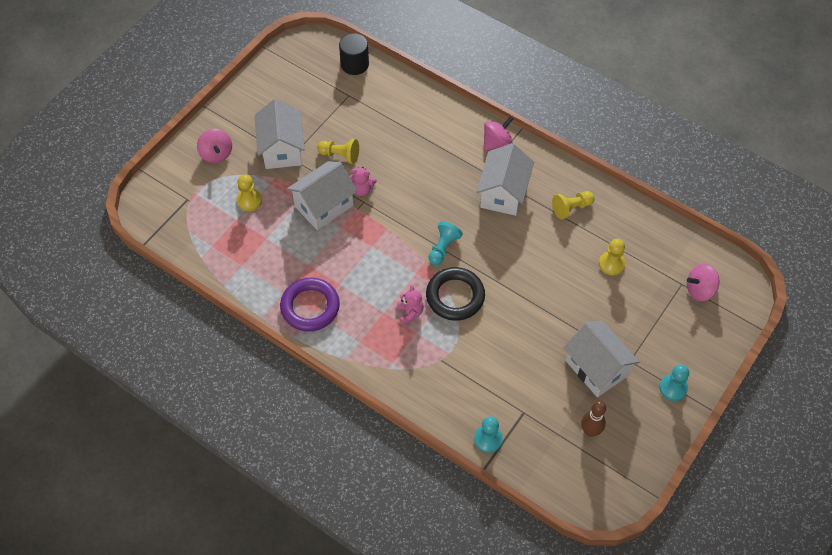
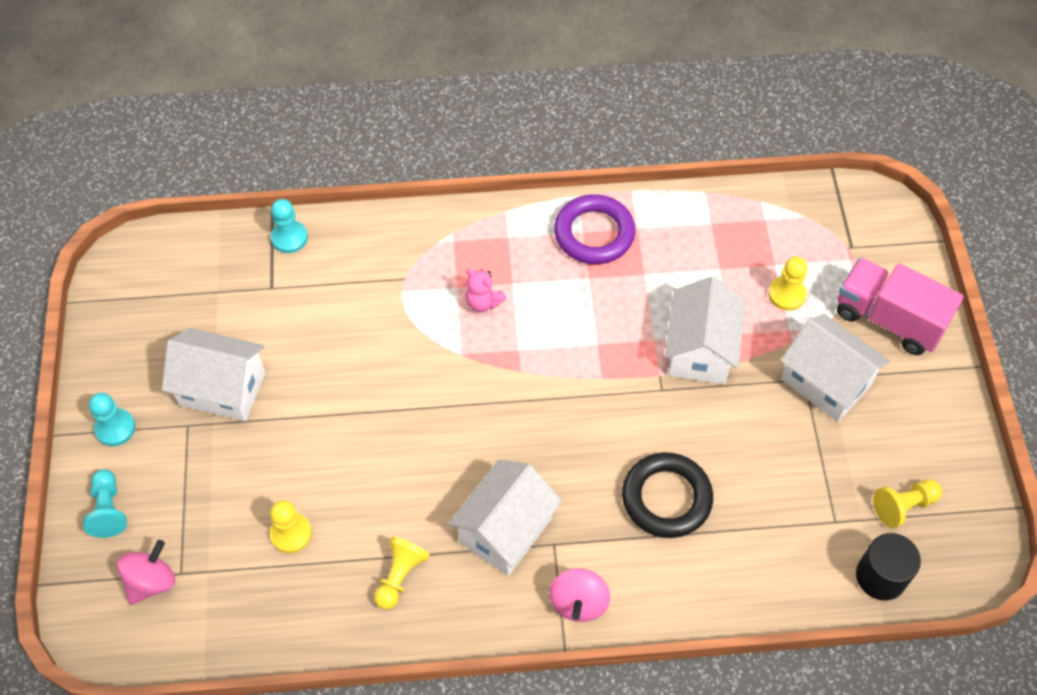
camera: 140 degrees right, 0 degrees up
pink spinning top [197,129,232,163] -> pink truck [837,257,964,355]
yellow pawn [317,139,359,164] -> yellow pawn moved to [873,479,942,528]
pink teddy bear [349,167,377,196] -> none
black ring [426,267,485,321] -> black ring moved to [622,452,713,538]
turquoise pawn [428,222,463,265] -> turquoise pawn moved to [83,469,127,538]
white house [476,143,534,216] -> white house turned 60 degrees clockwise [448,460,562,576]
brown bowling pin [581,401,606,437] -> none

